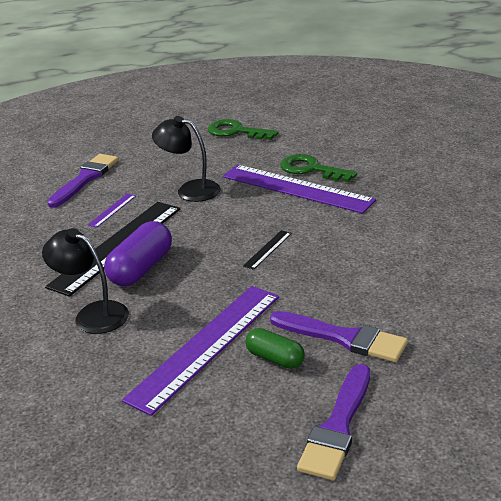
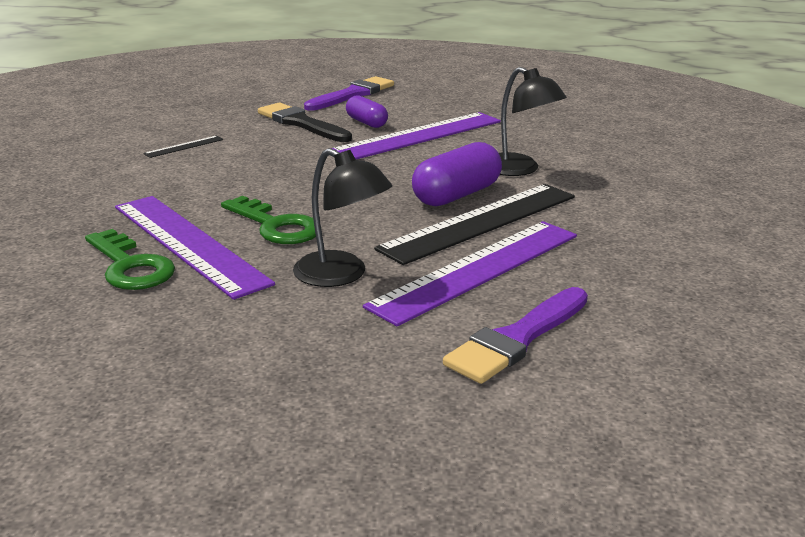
camera: 165 degrees left, 5 degrees down
purple ruler [88,194,136,228] -> purple ruler [363,221,577,326], size x2.46
green key [208,119,278,140] -> green key moved to [221,196,316,244]
black ruler [243,230,292,270] -> black ruler moved to [143,136,223,158]
green capsule [246,328,305,369] -> purple capsule [346,96,388,128]
purple brush [270,311,408,362] -> black brush [258,103,352,142]

